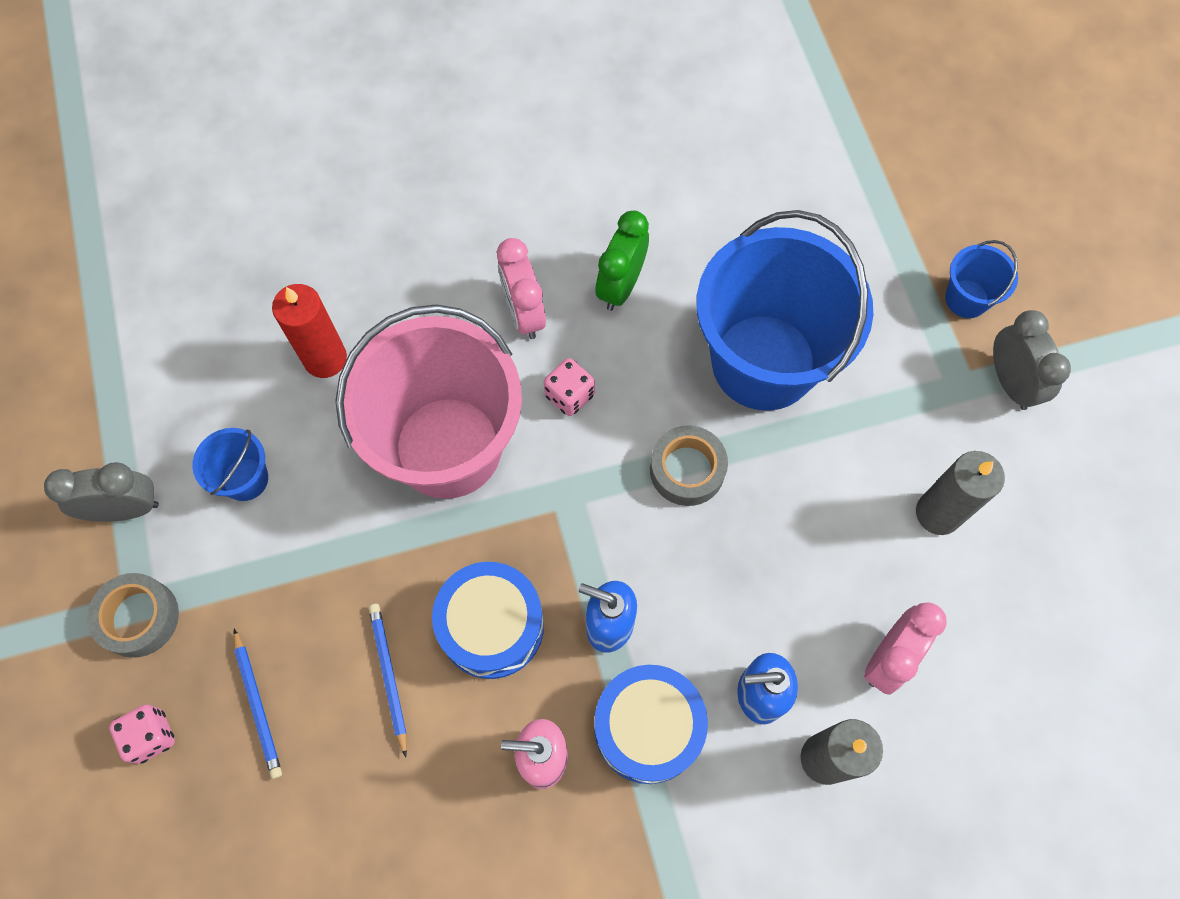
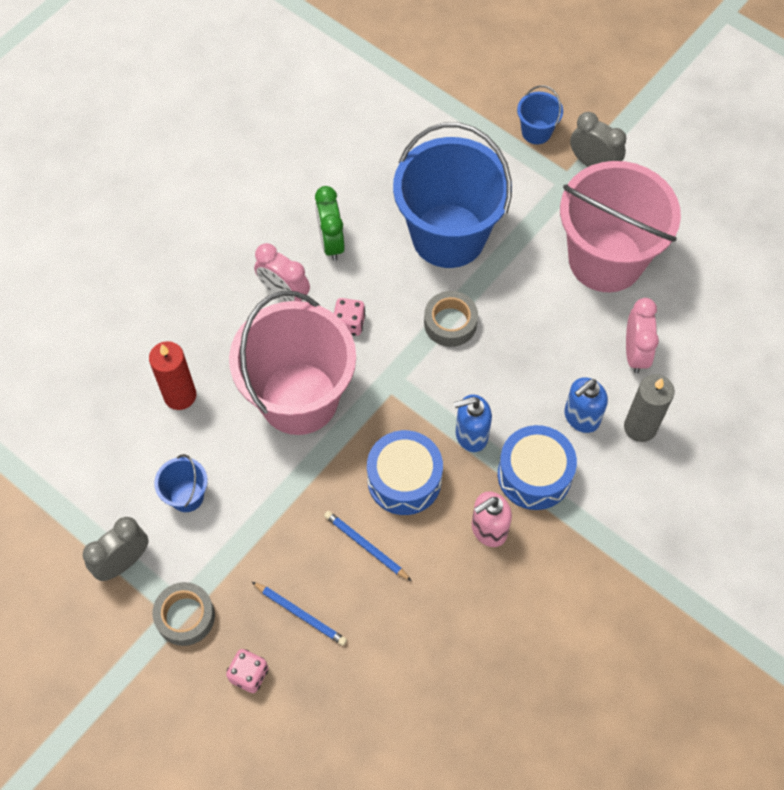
camera: 35 degrees left, 5 degrees down
grey candle [916,451,1005,535] -> pink bucket [560,161,681,292]

